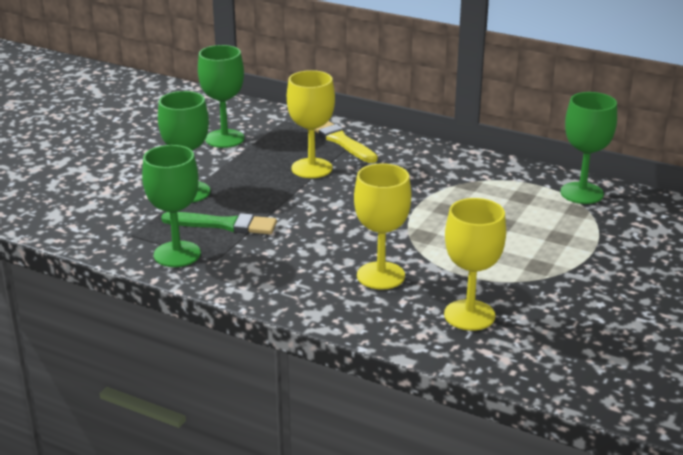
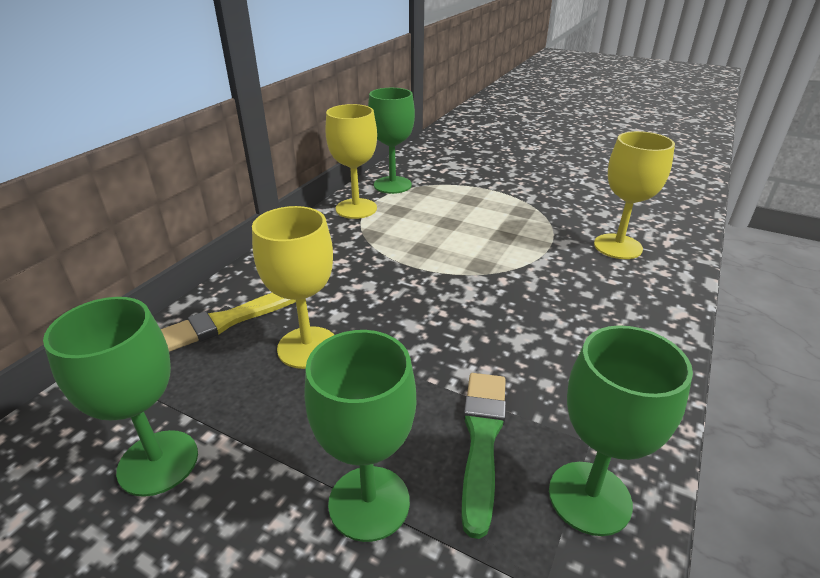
camera: 90 degrees left, 5 degrees up
yellow goblet [354,163,411,290] -> yellow goblet moved to [325,104,377,219]

